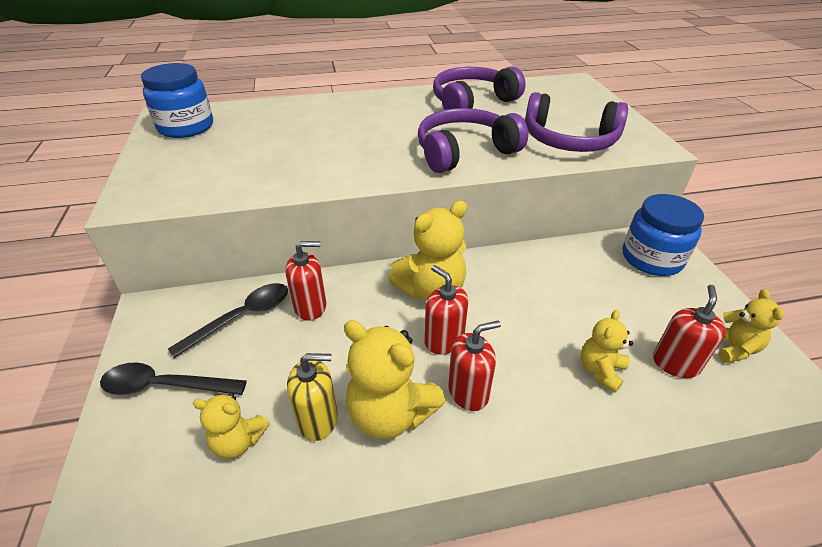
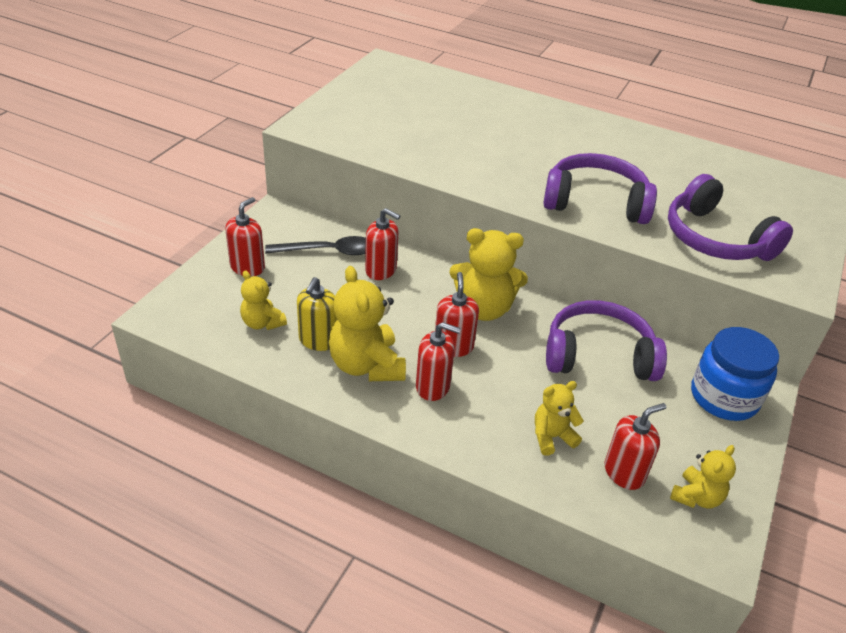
camera: 35 degrees right, 0 degrees up
black spoon [100,363,247,395] -> red soap dispenser [225,197,265,277]
blue jar [141,63,213,138] -> none
yellow soap dispenser [287,353,338,441] -> yellow soap dispenser turned 75 degrees clockwise [297,277,337,351]
purple headphones [433,66,526,110] -> purple headphones moved to [546,300,667,381]

